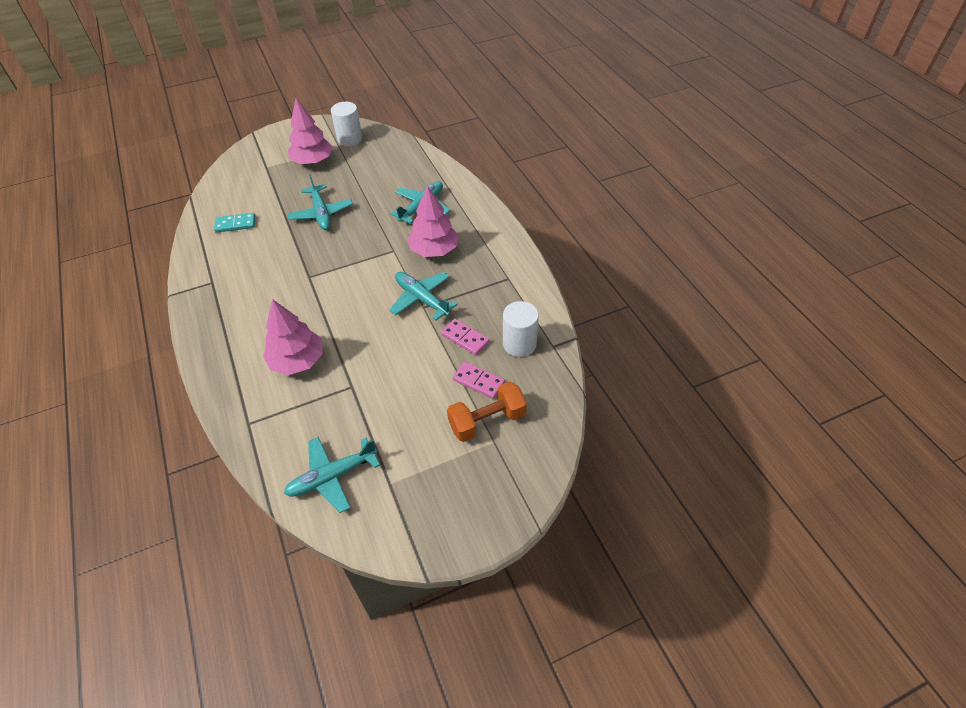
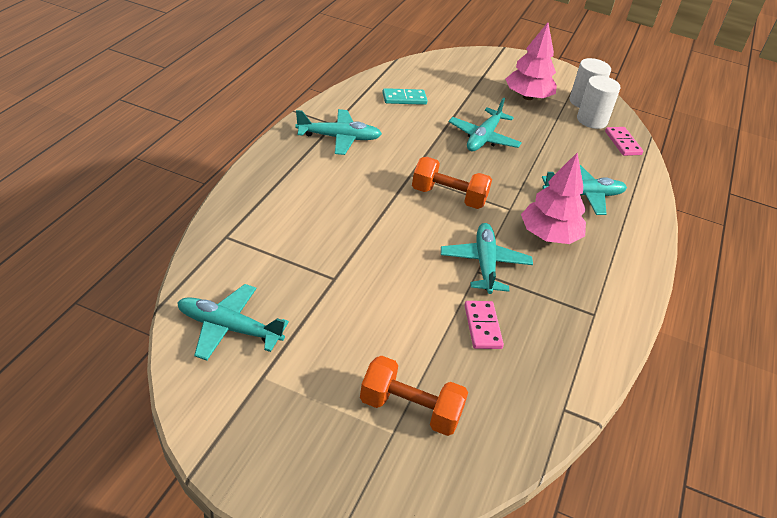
camera: 40 degrees right, 10 degrees down
turquoise domino [214,213,255,233] -> turquoise domino turned 45 degrees counterclockwise [383,88,427,105]
pink tree [263,299,323,375] -> none
pink domino [453,362,505,399] -> pink domino moved to [605,127,643,156]
white cylinder [503,301,539,357] -> white cylinder moved to [577,75,620,129]
none -> turquoise plane [295,109,382,155]
none -> orange dumbbell [412,157,492,209]

